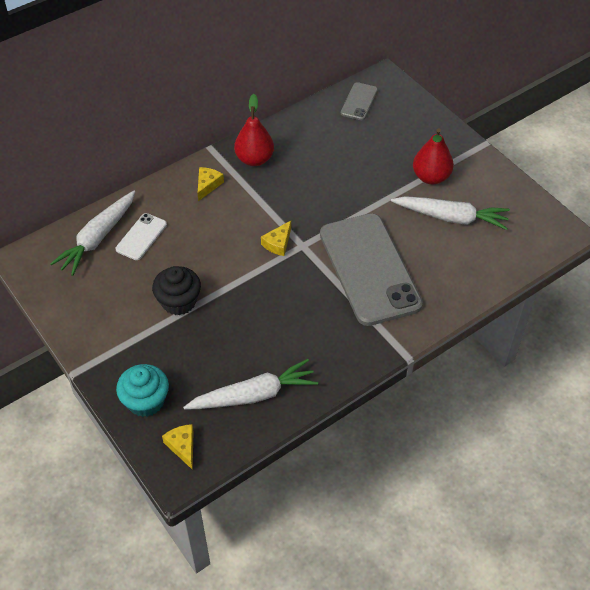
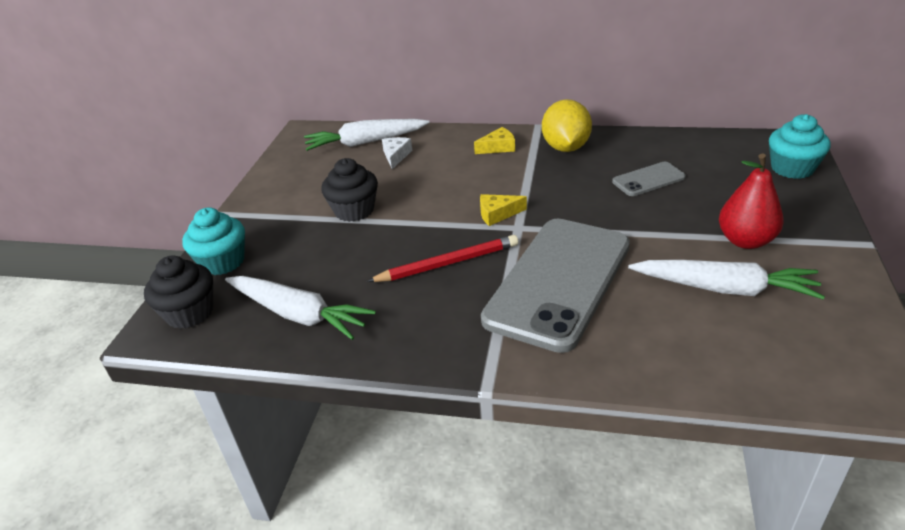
camera: 50 degrees right, 15 degrees down
white phone [116,213,167,260] -> white cheese [382,137,413,169]
yellow cheese [162,424,194,470] -> black cupcake [144,255,213,329]
red pear [234,94,274,166] -> yellow lemon [542,99,592,152]
grey phone [341,82,378,120] -> grey phone moved to [612,162,686,196]
white carrot [391,196,510,230] -> white carrot turned 45 degrees counterclockwise [628,260,825,299]
none -> red pencil [367,235,518,282]
none -> turquoise cupcake [769,114,831,179]

